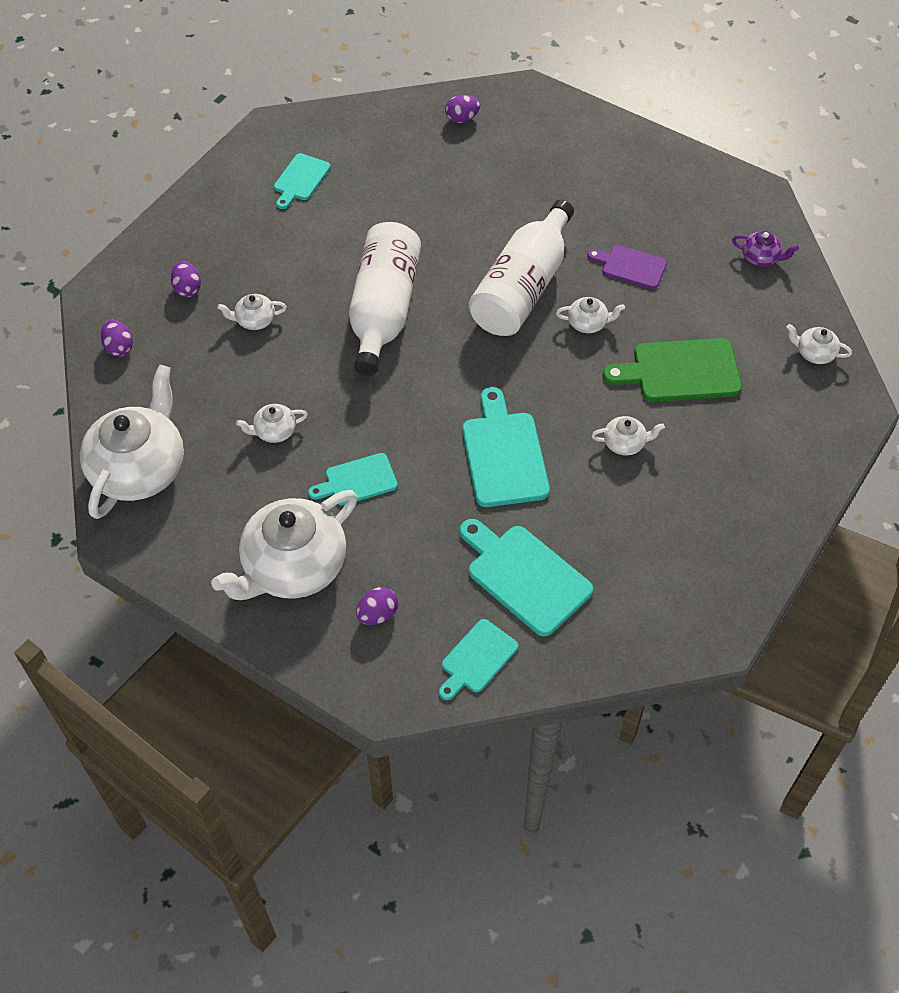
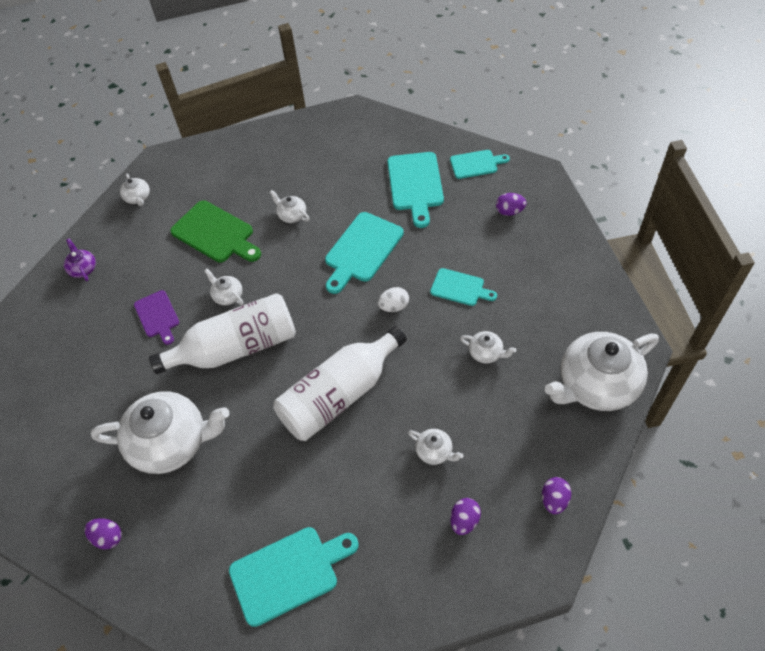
camera: 135 degrees left, 0 degrees up
white teapot [211,490,358,600] -> white teapot moved to [91,391,229,474]
turquoise cutting board [274,153,331,209] -> turquoise cutting board [229,527,359,627], size x1.63
none -> white egg [378,287,409,312]

